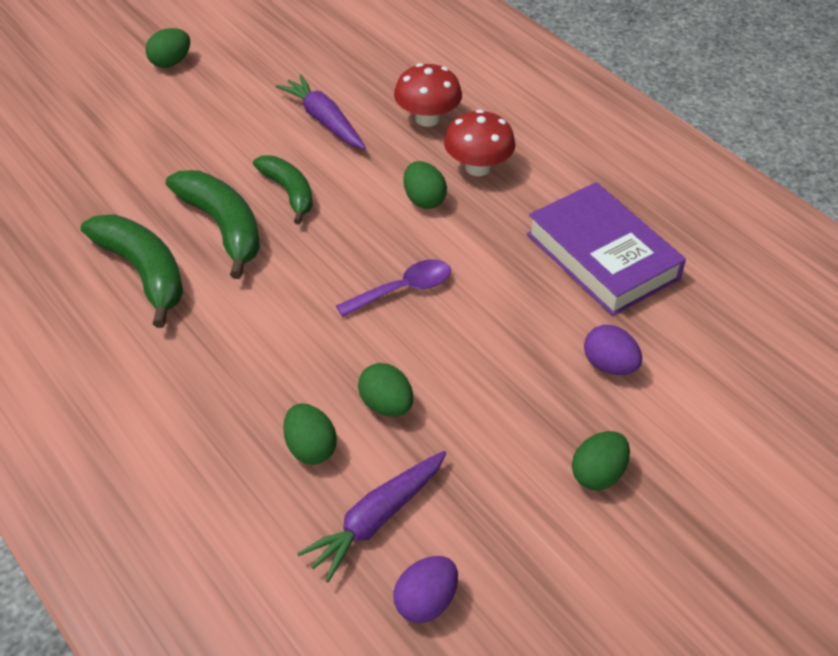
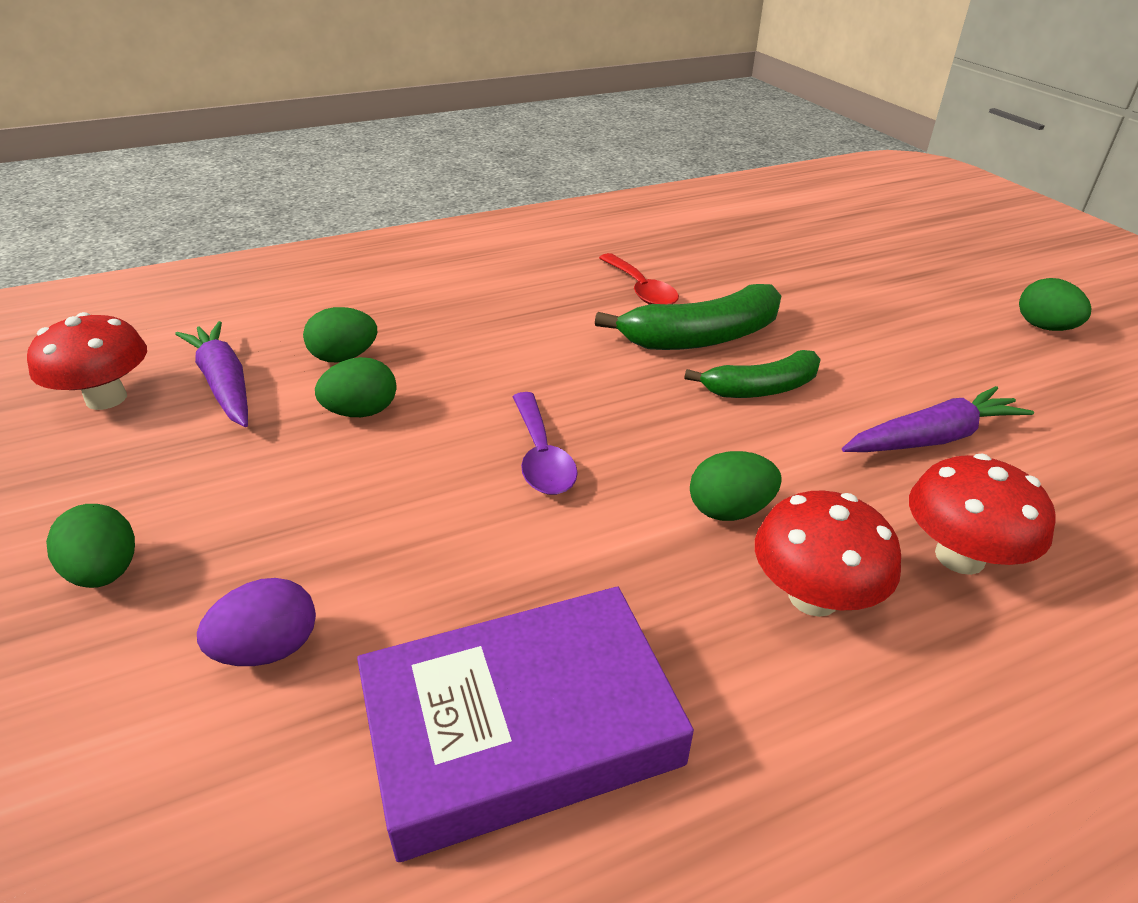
camera: 105 degrees right, 10 degrees down
green banana [81,214,183,328] -> red spoon [599,253,679,304]
purple egg [393,556,458,623] -> red mushroom [27,312,147,410]

